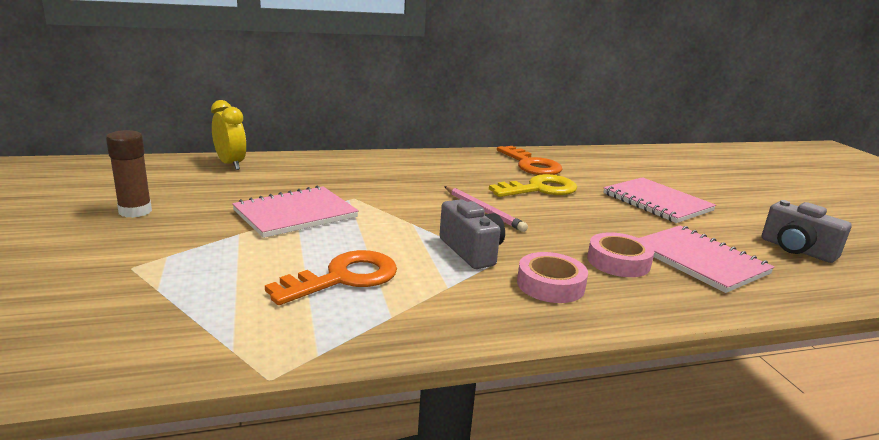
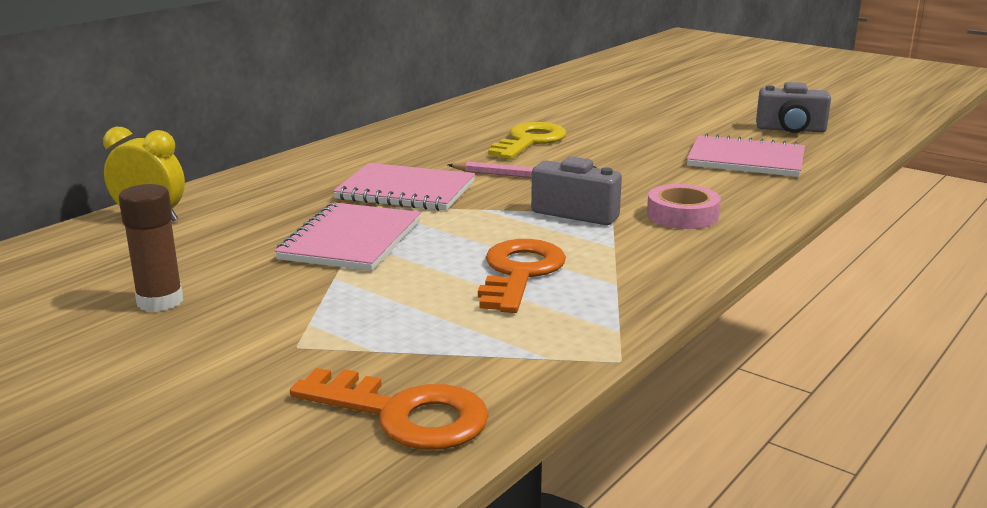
camera: 35 degrees left, 0 degrees up
orange key [497,146,562,175] -> orange key moved to [290,368,489,450]
pink tape [587,232,654,277] -> none
pink notebook [603,177,716,223] -> pink notebook moved to [333,163,475,211]

